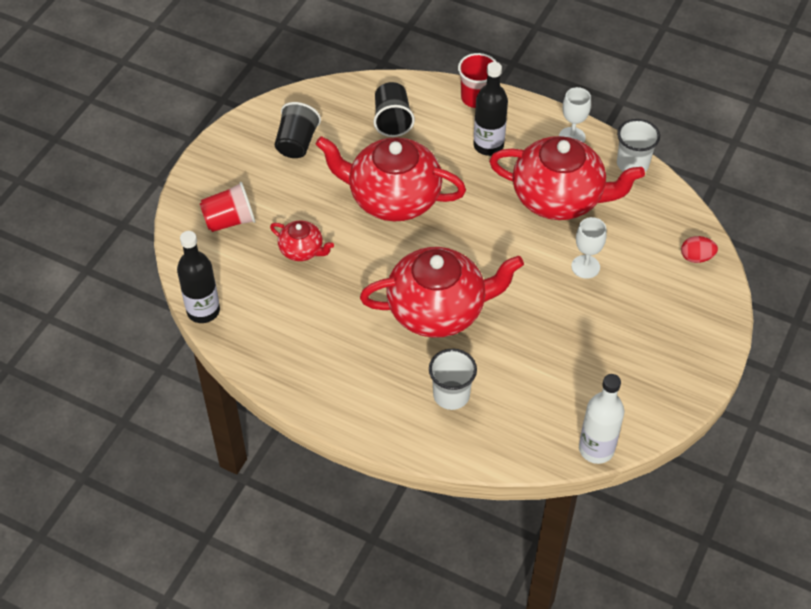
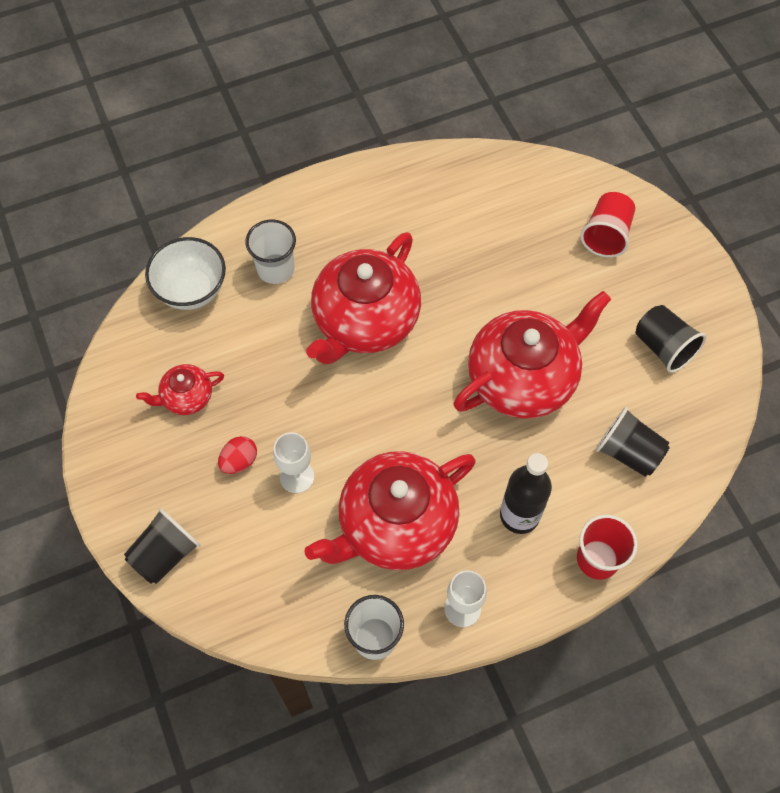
camera: 130 degrees right, 10 degrees up
black bottle [177,231,220,323] -> none
red teapot [270,220,334,261] -> red teapot moved to [136,364,224,415]
white bottle [579,374,624,464] -> none
red egg [681,236,718,263] -> red egg moved to [218,436,257,474]
none -> black cup [124,508,201,584]
none -> white bowl [145,237,226,310]

